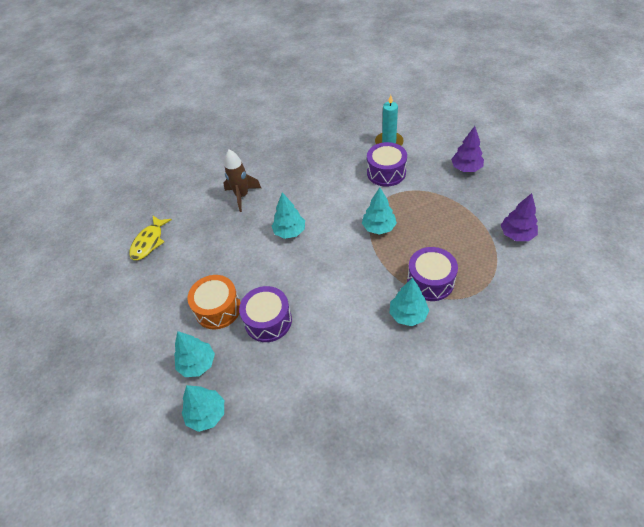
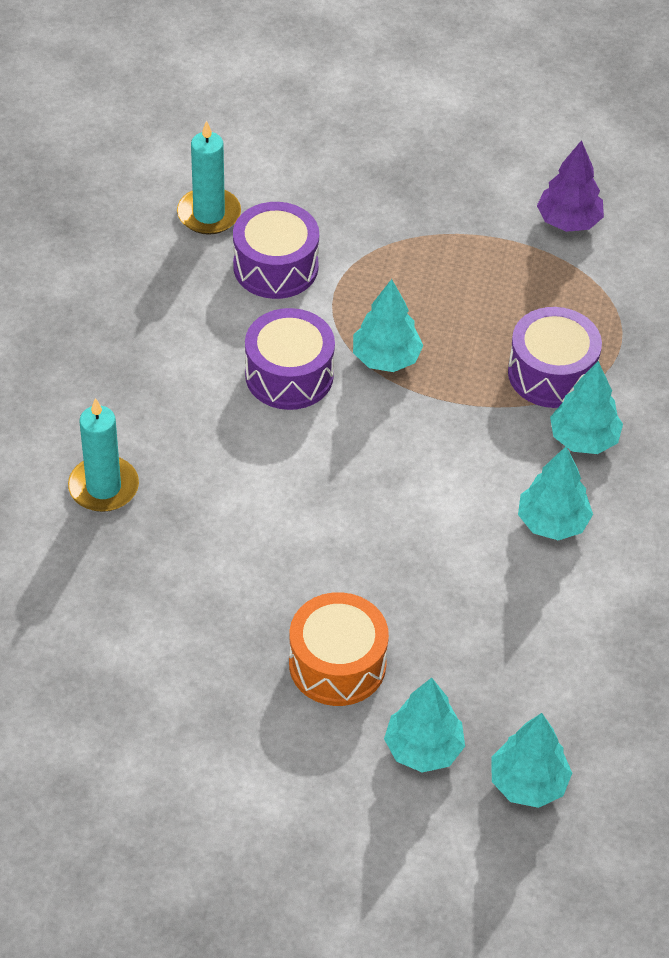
camera: 60 degrees left, 0 degrees up
yellow fish [129,215,172,260] -> none
brown rocket [223,149,261,212] -> turquoise candle [68,398,139,512]
purple drum [239,286,292,342] -> purple drum moved to [245,308,335,410]
turquoise tree [272,192,305,239] -> turquoise tree moved to [518,446,593,540]
purple tree [451,126,484,172] -> none

